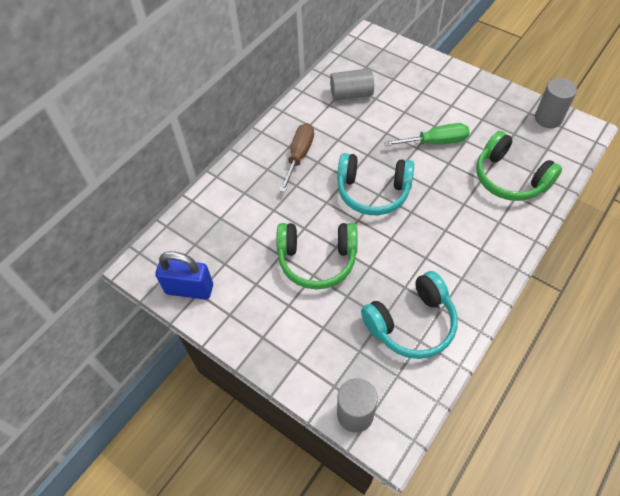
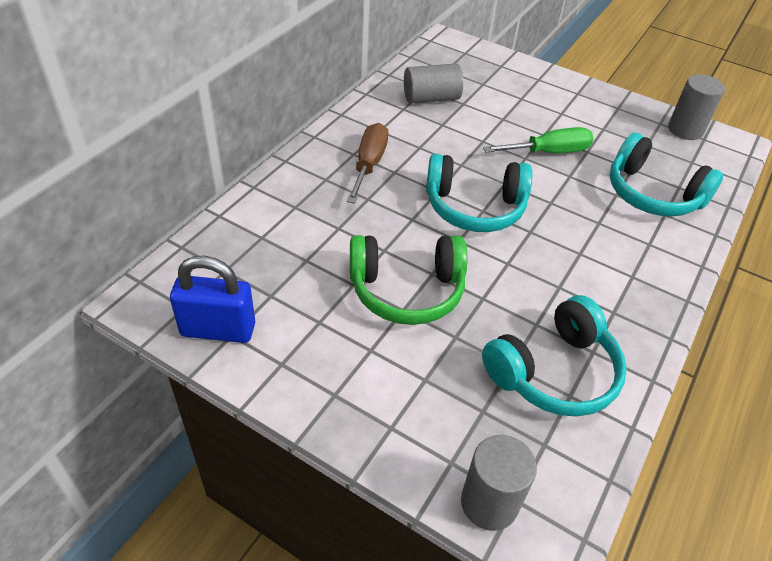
camera: 10 degrees left, 10 degrees down
green headphones [476,131,562,201] -> turquoise headphones [610,133,723,217]

